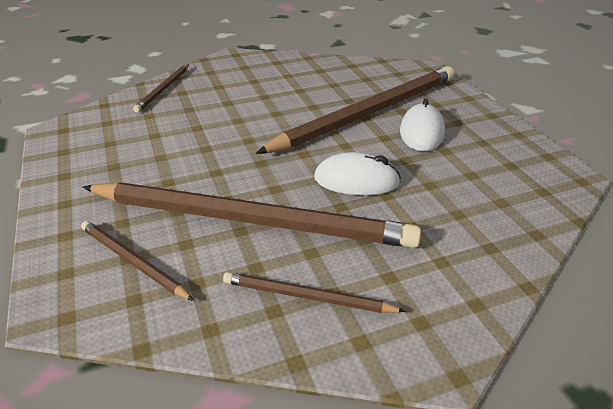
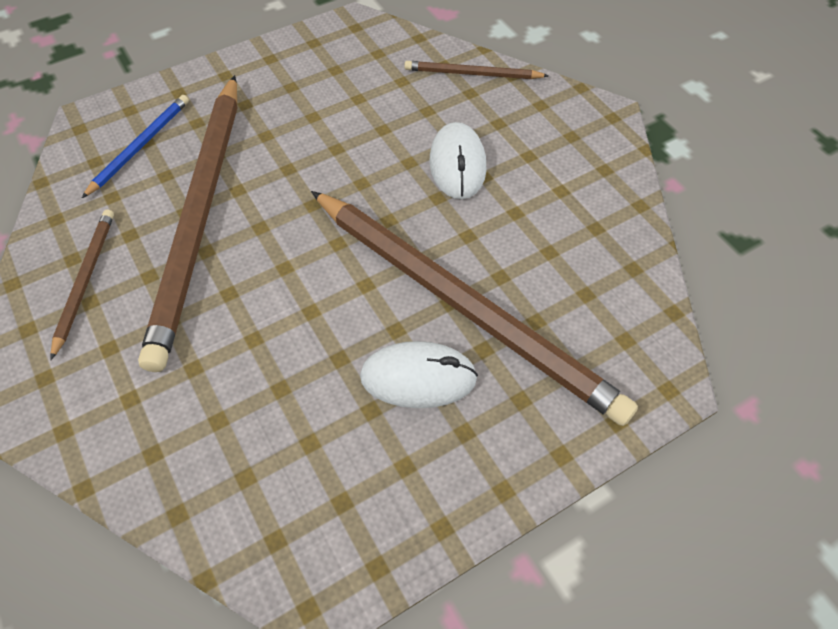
camera: 80 degrees right, 20 degrees up
brown pencil [81,221,194,301] -> blue pencil [82,95,189,198]
white mouse [314,152,401,196] -> white mouse moved to [430,122,487,199]

